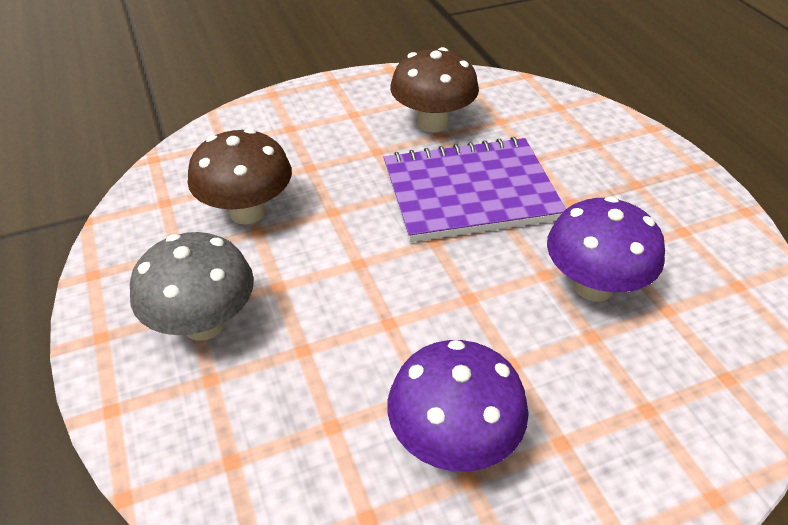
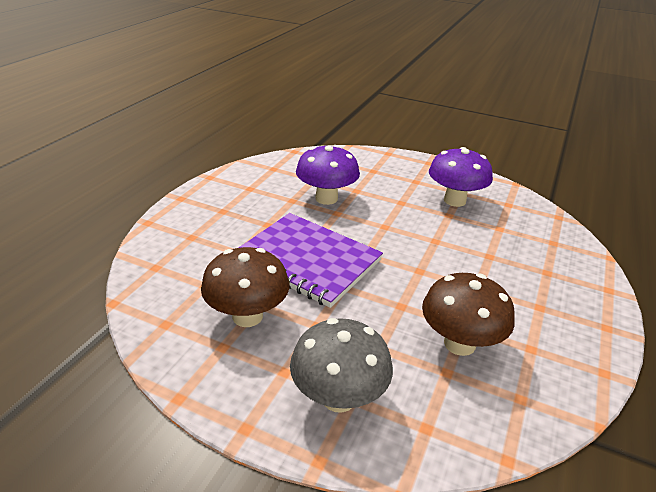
camera: 135 degrees left, 10 degrees down
grey mushroom [130,232,254,341] -> grey mushroom moved to [290,318,393,413]

